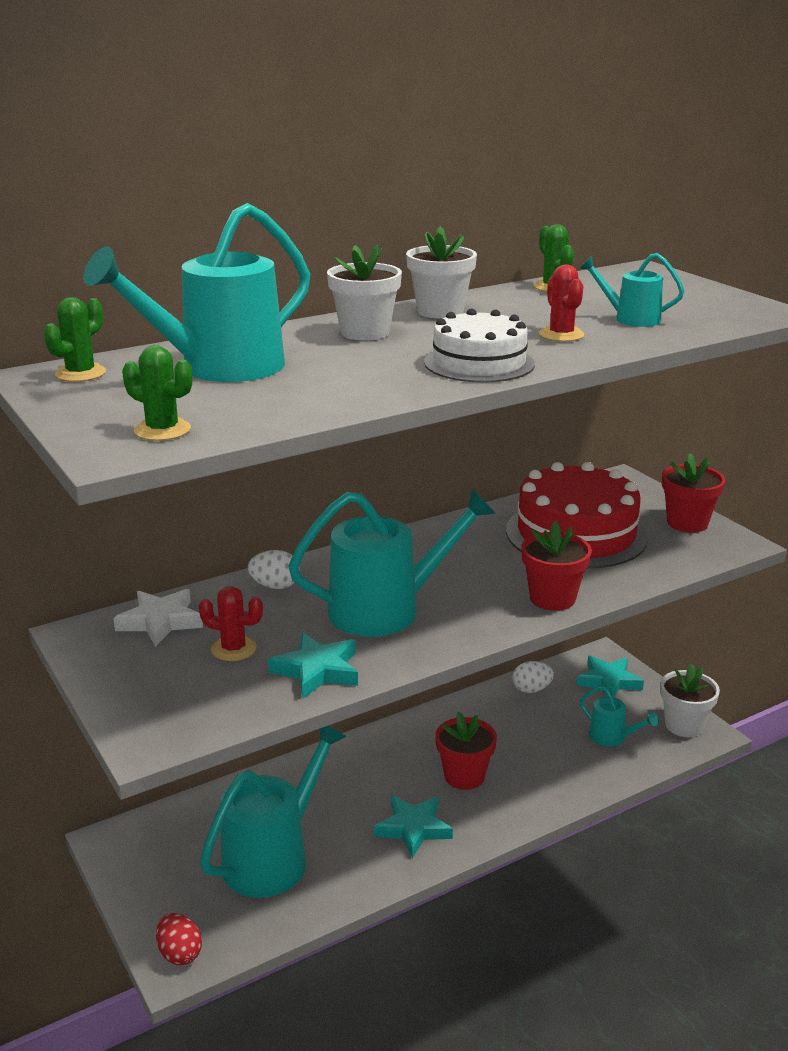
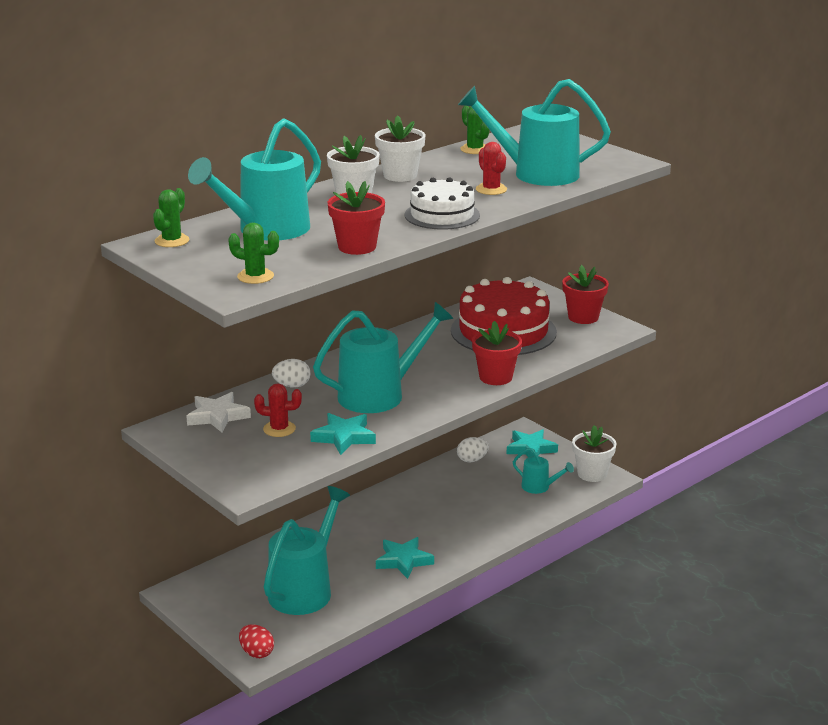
camera: 10 degrees left, 0 degrees up
red flower pot [435,711,497,790] -> red flower pot moved to [327,181,385,255]
turquoise watering can [579,253,684,327] -> turquoise watering can [458,79,611,186], size x2.04

